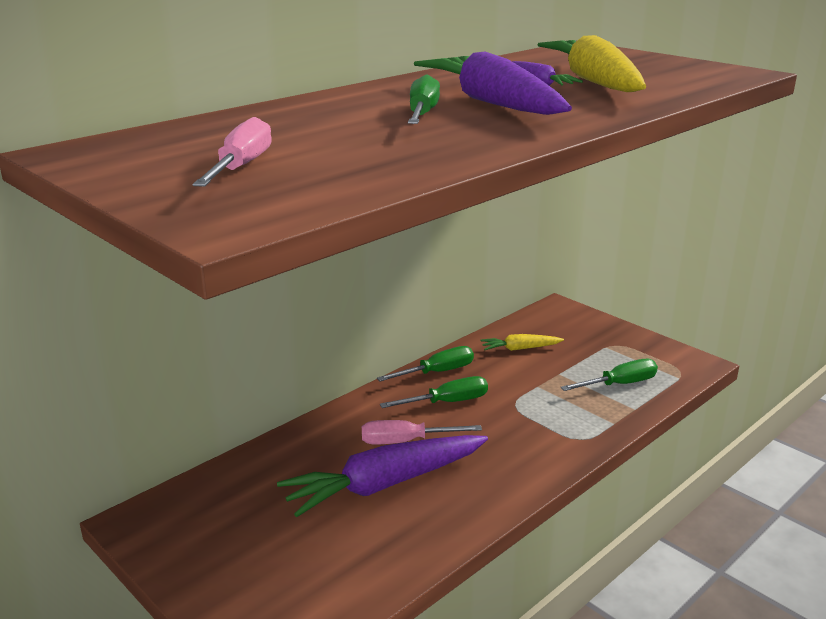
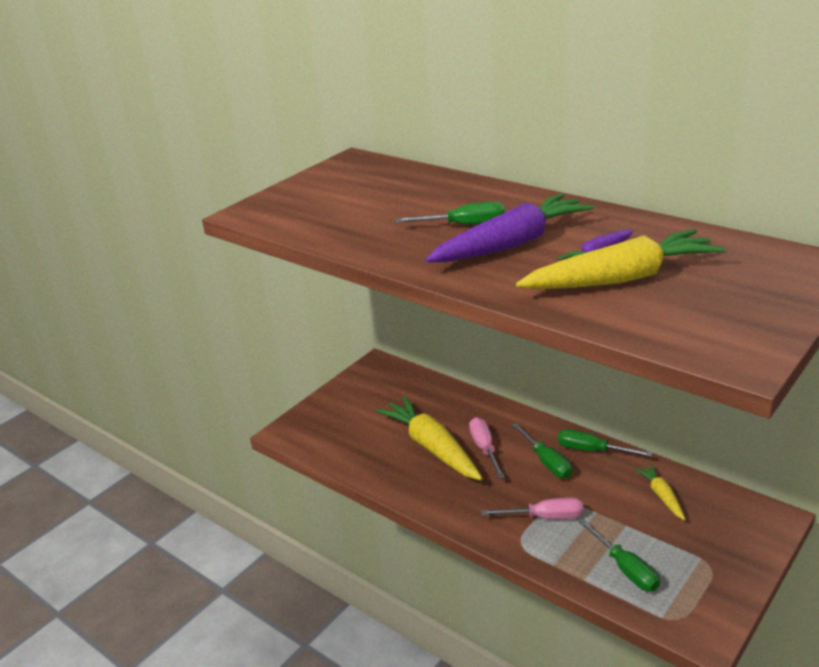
camera: 85 degrees right, 5 degrees up
pink screwdriver [192,117,272,187] -> pink screwdriver moved to [481,497,584,519]
purple carrot [277,435,488,517] -> yellow carrot [376,396,483,480]
green screwdriver [377,346,474,381] -> green screwdriver turned 150 degrees clockwise [558,429,653,457]

